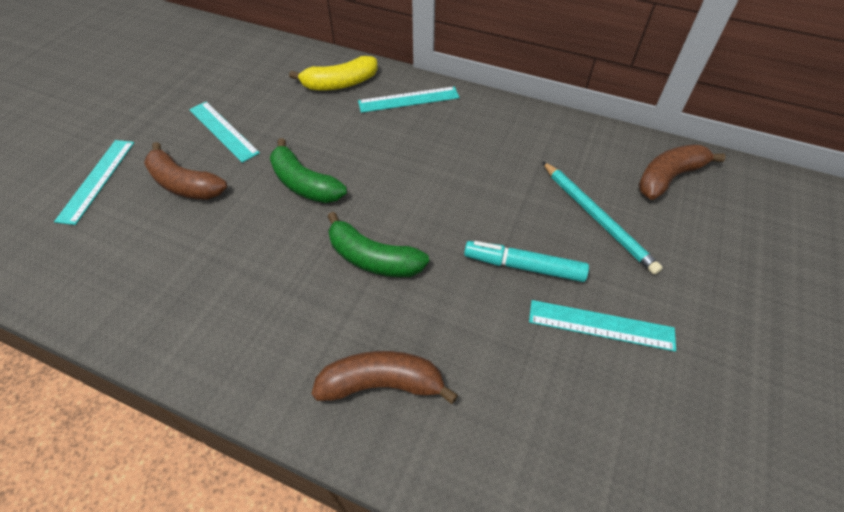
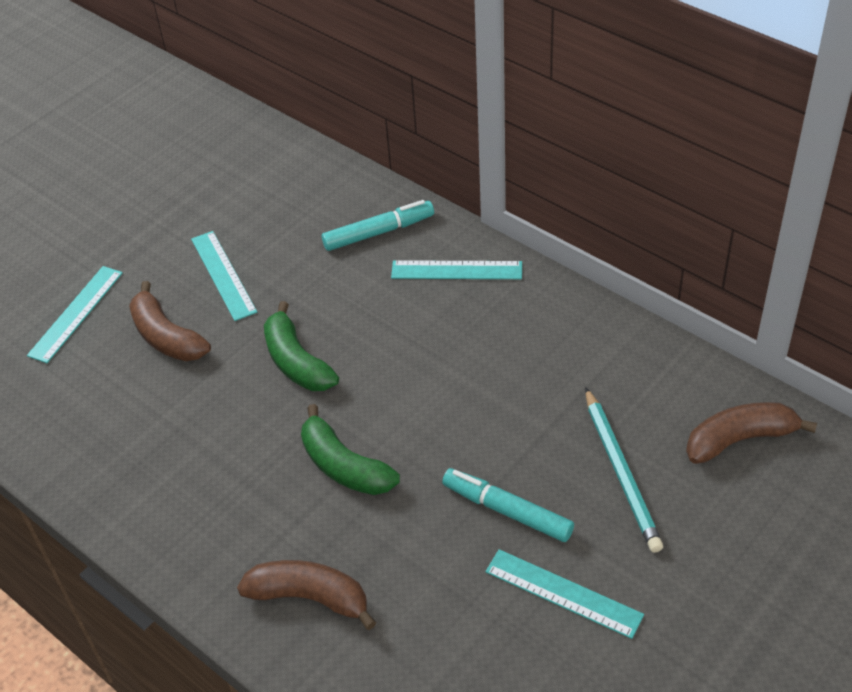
camera: 20 degrees right, 5 degrees down
yellow banana [289,56,378,91] -> turquoise marker [322,200,434,251]

